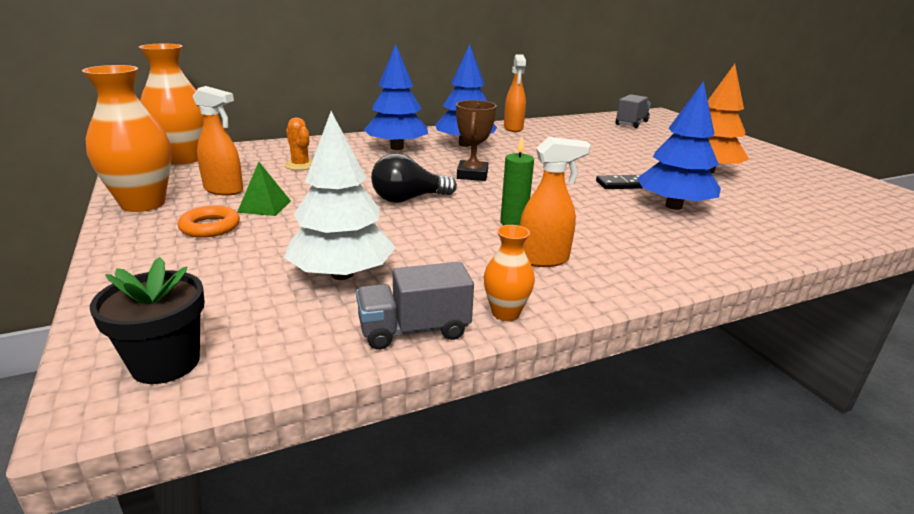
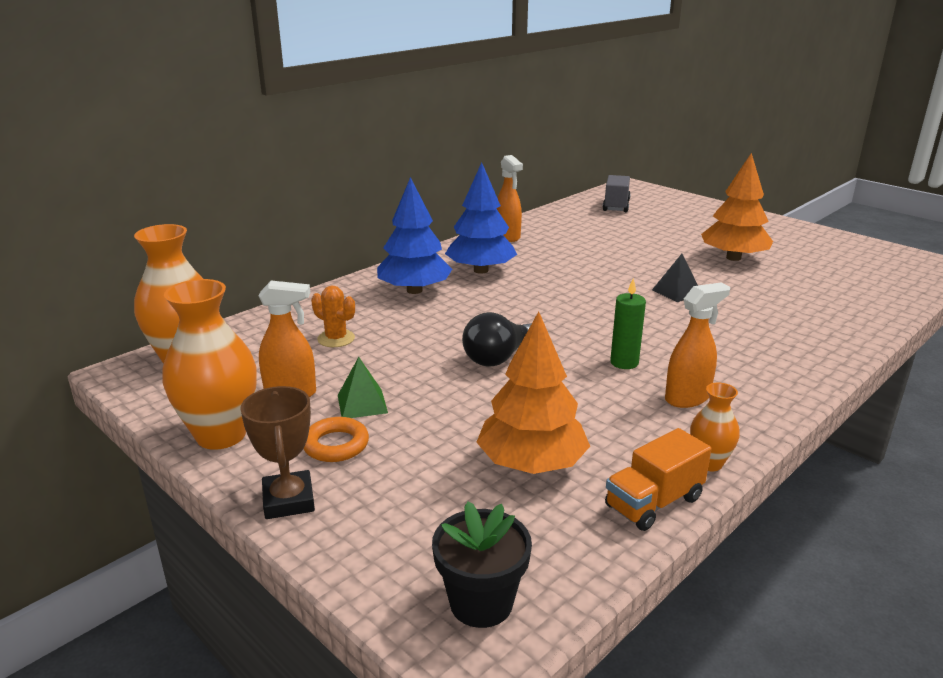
camera: 20 degrees left, 0 degrees up
white tree [284,111,396,280] -> orange tree [477,311,590,474]
grey truck [356,262,474,350] -> orange truck [605,428,711,531]
brown trophy [456,100,497,181] -> brown trophy moved to [240,386,315,519]
black domino [596,175,642,189] -> black pyramid [652,254,698,302]
blue tree [637,81,721,210] -> none

